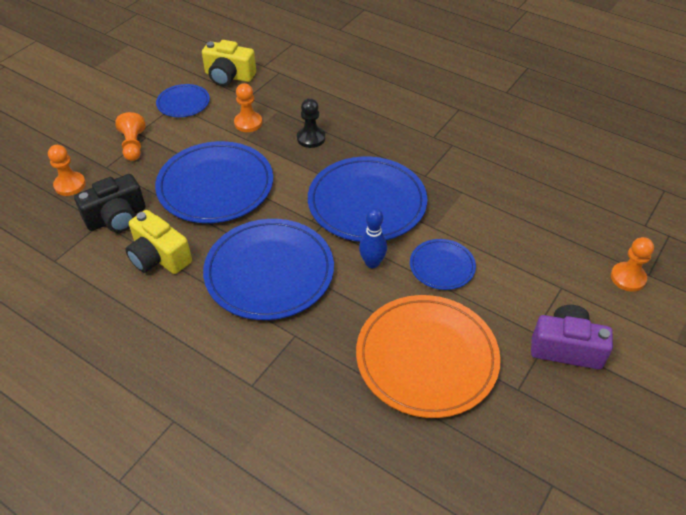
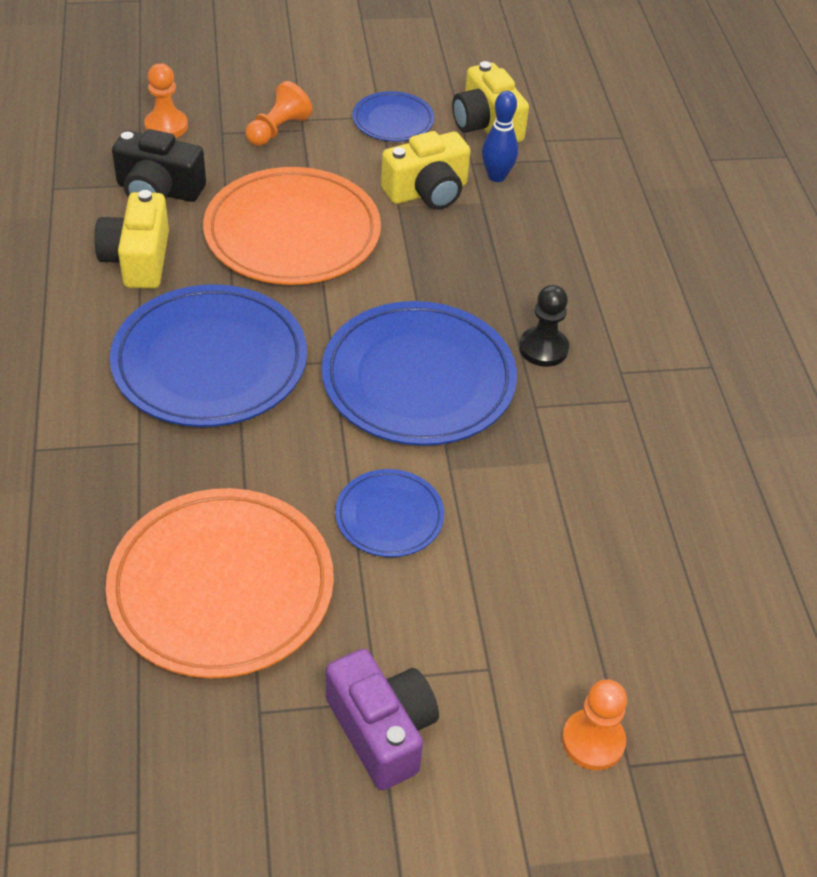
camera: 45 degrees right, 0 degrees up
blue plate [155,141,273,223] -> orange plate [203,167,381,285]
orange pawn [234,83,262,132] -> yellow camera [381,131,470,210]
black pawn [297,98,325,148] -> black pawn moved to [519,285,569,367]
blue bowling pin [359,208,387,268] -> blue bowling pin moved to [482,91,518,182]

